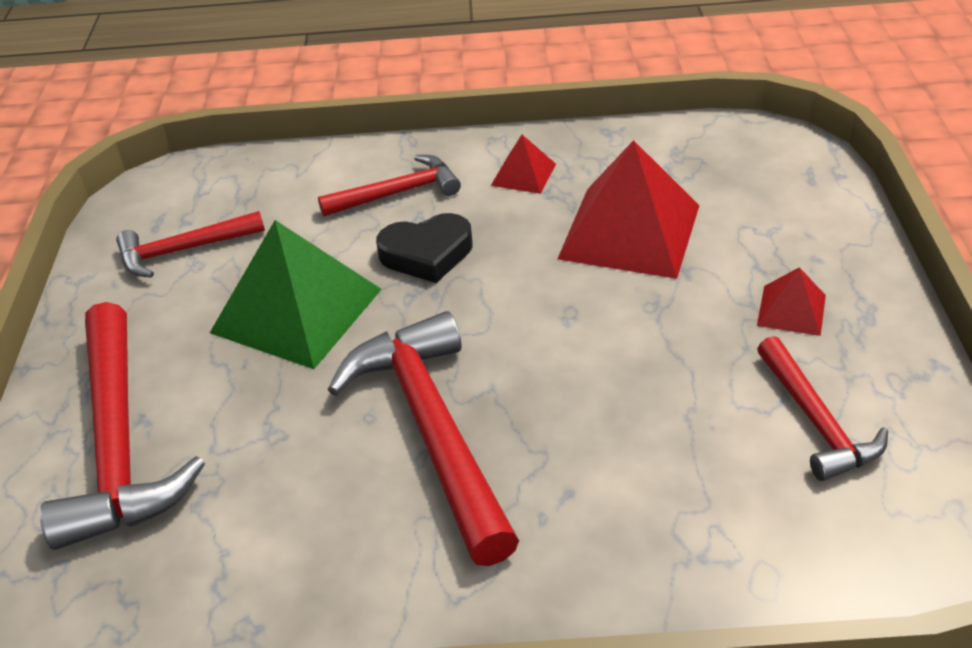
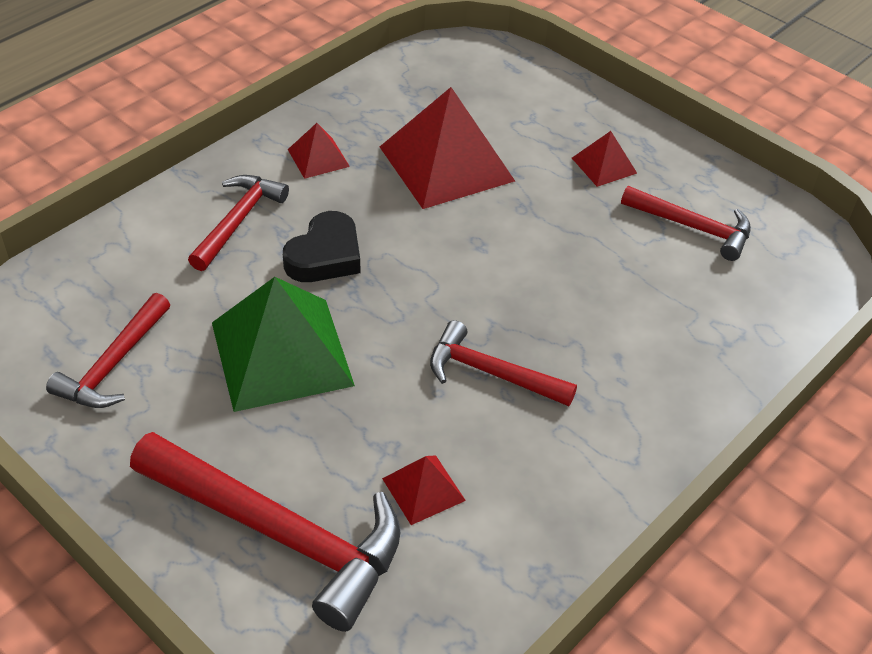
camera: 50 degrees left, 5 degrees up
red hammer [328,311,519,566] -> red hammer [430,320,577,406], size x0.58
none -> red pyramid [382,455,466,525]

